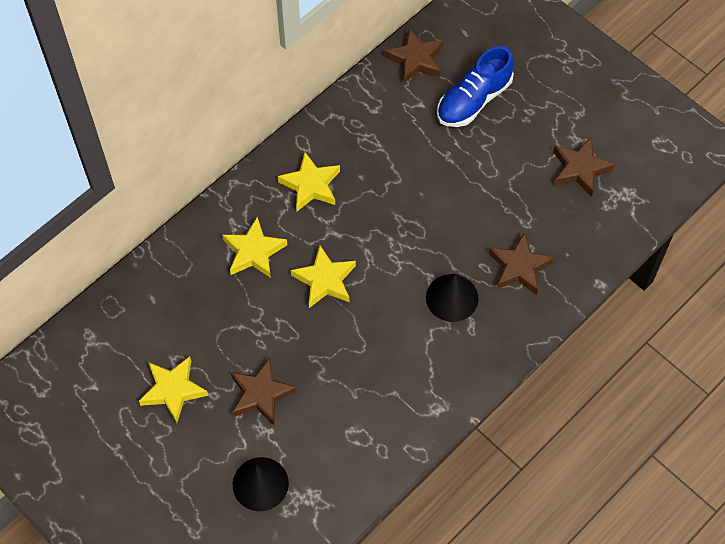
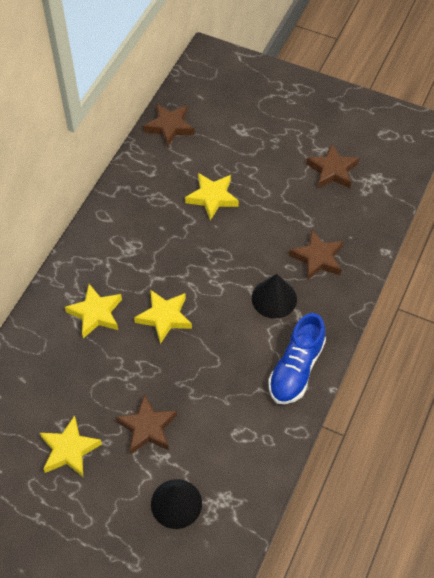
camera: 20 degrees left, 5 degrees down
yellow star [278,152,340,211] -> yellow star moved to [185,173,239,220]
blue shoe [437,46,514,127] -> blue shoe moved to [268,313,326,404]

